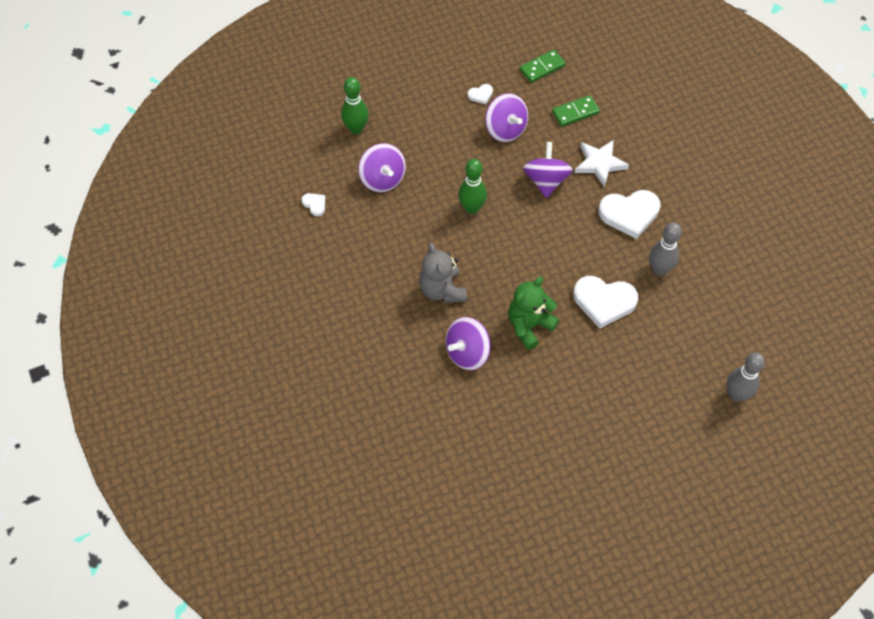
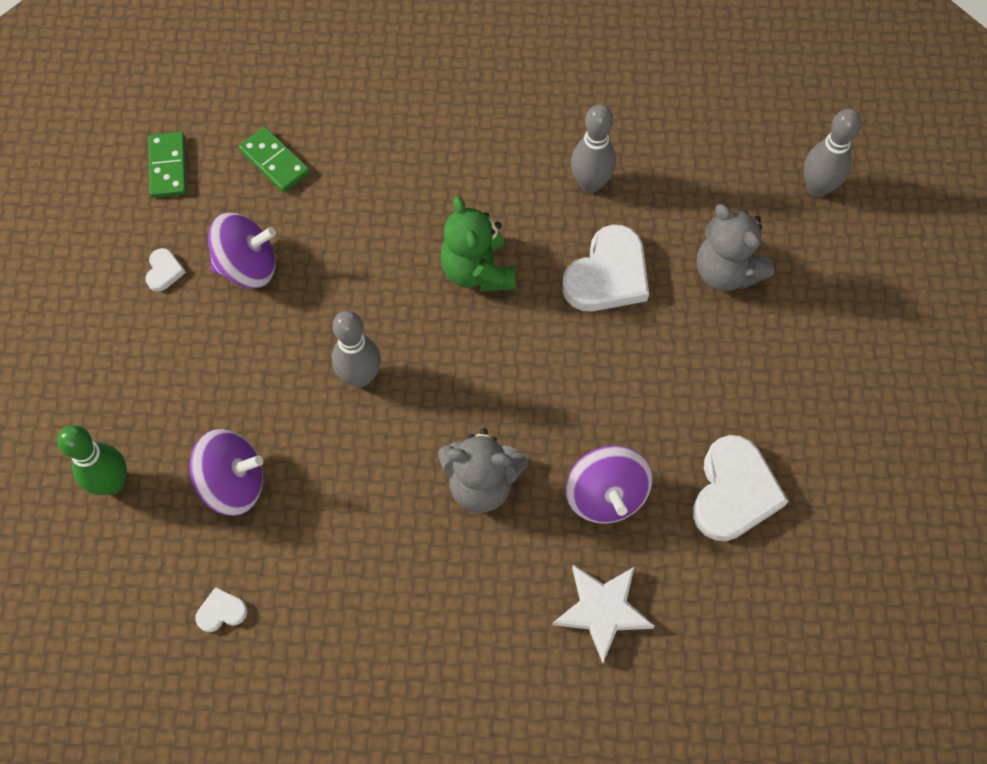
camera: 65 degrees left, 5 degrees up
green bowling pin [458,159,487,214] -> grey bowling pin [332,311,381,387]
green teddy bear [508,277,559,350] -> green teddy bear moved to [440,196,515,292]
purple spinning top [523,142,573,198] -> none
green domino [552,95,600,127] -> green domino turned 45 degrees counterclockwise [239,127,310,193]
white star [575,140,629,187] -> white star moved to [553,565,655,663]
white heart [598,190,661,239] -> white heart moved to [693,435,788,541]
none -> grey teddy bear [697,204,774,291]

